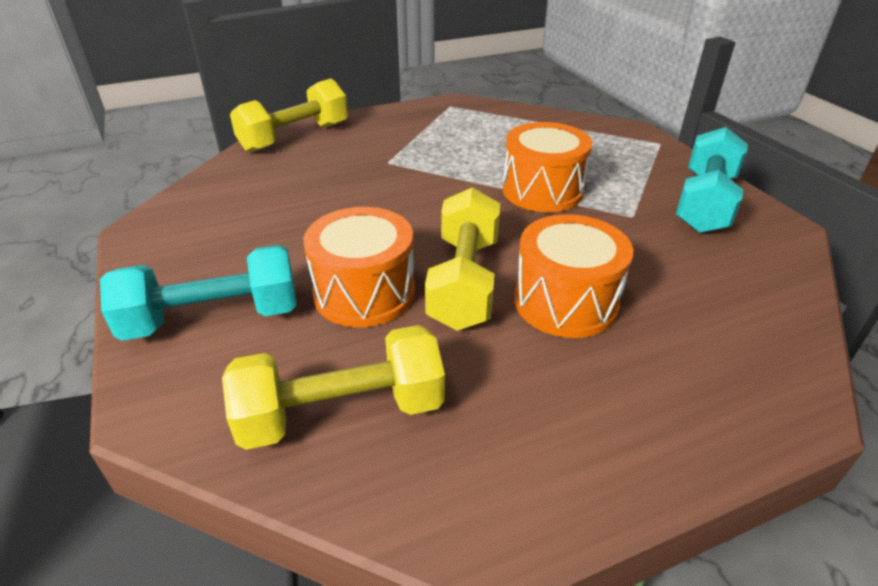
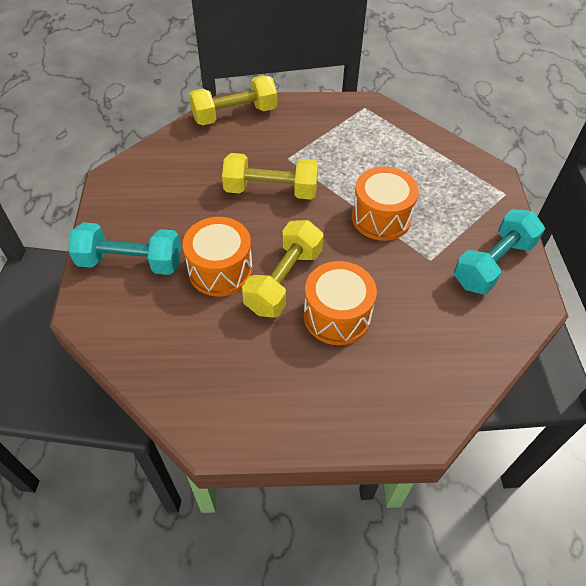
camera: 20 degrees right, 15 degrees up
yellow dumbbell [222,325,445,450] -> yellow dumbbell moved to [222,153,318,200]

